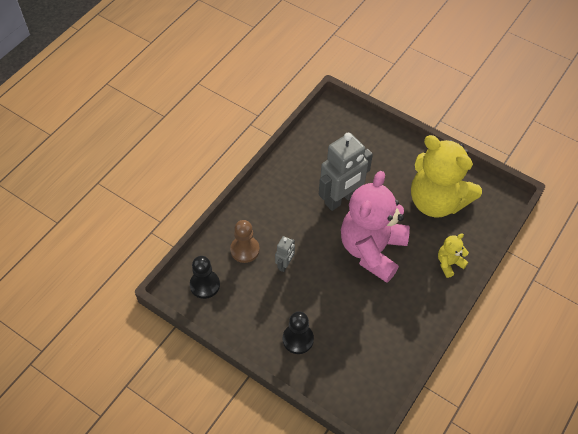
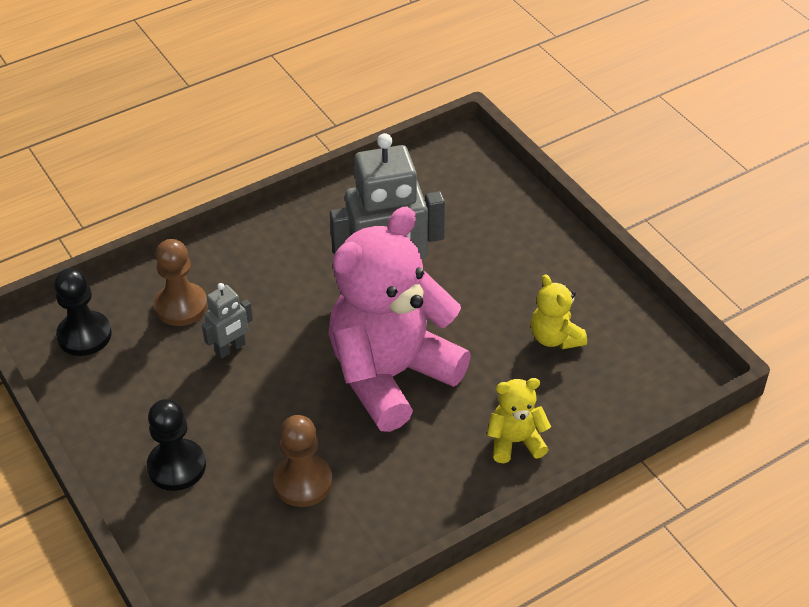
camera: 25 degrees right, 10 degrees down
yellow teddy bear [411,135,482,218] -> yellow teddy bear [531,274,587,349], size x0.43
none -> brown pawn [273,415,332,507]

